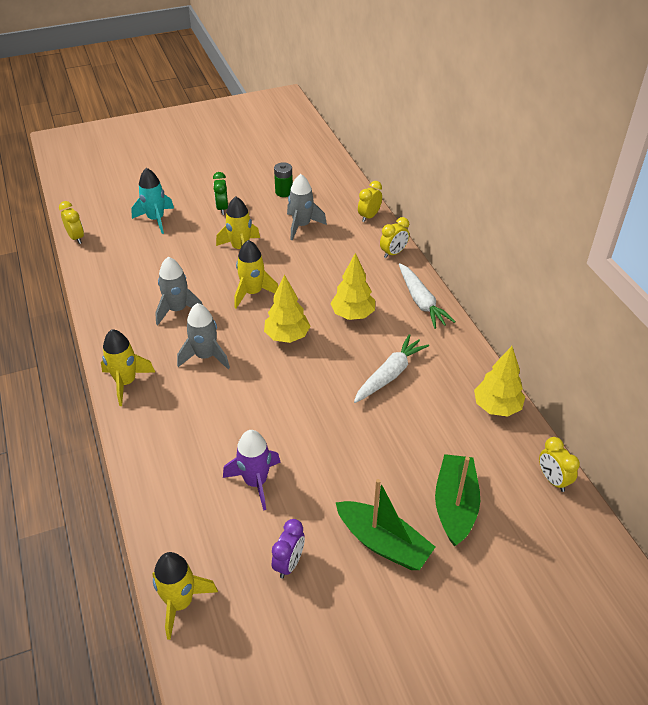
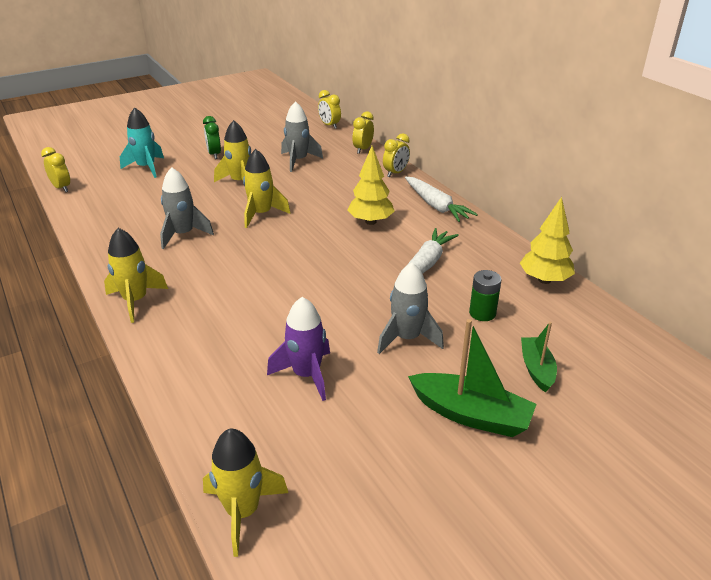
camera: 10 degrees left, 10 degrees down
grey rocket [177,303,230,369] -> grey rocket moved to [377,263,444,354]
yellow tree [264,275,310,343] -> none
purple clock [272,519,305,579] -> none
green battery [274,162,293,197] -> green battery moved to [469,270,502,321]
green boat [435,454,480,546] -> green boat [521,322,557,393], size x0.62
yellow clock [539,437,580,492] -> yellow clock moved to [318,90,341,129]

